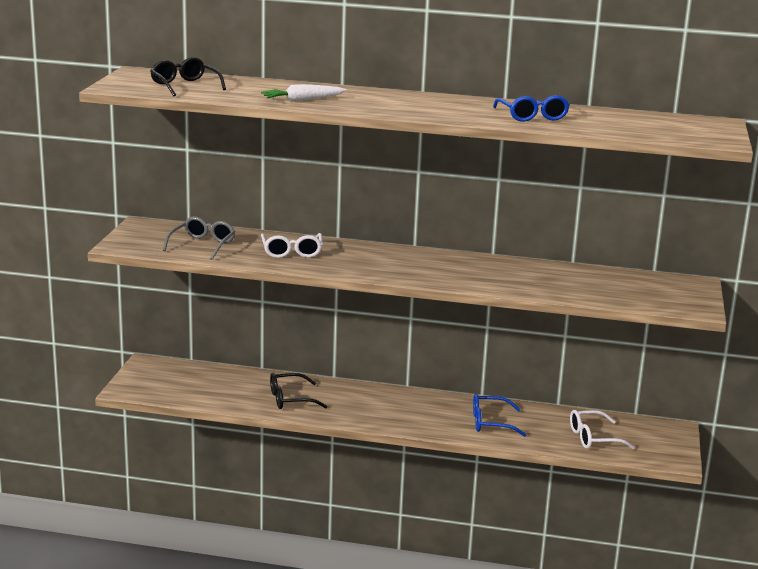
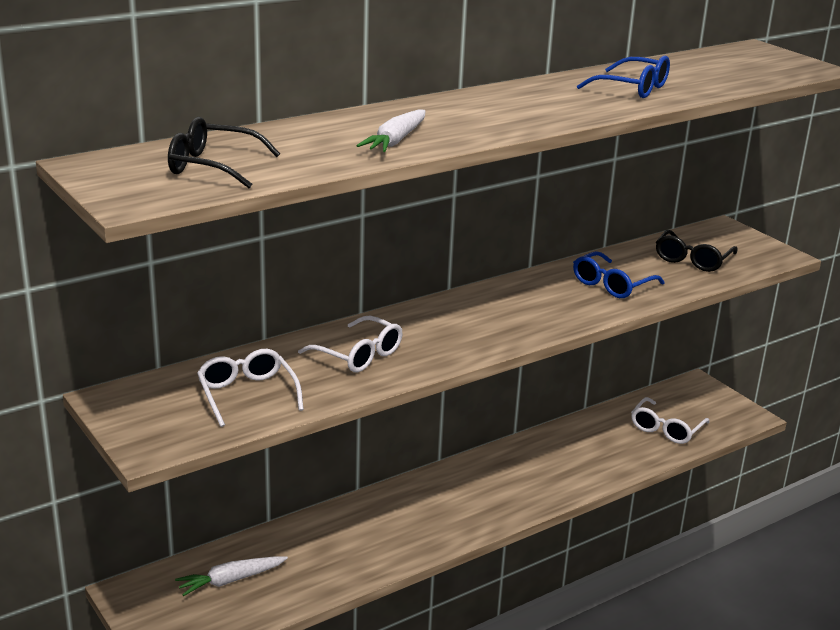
camera: 45 degrees left, 5 degrees up
grey glasses [163,217,235,260] -> white glasses [197,349,304,427]
black glasses [270,373,327,409] -> black glasses moved to [656,230,738,272]
blue glasses [473,394,526,437] -> blue glasses moved to [573,251,665,298]
none -> white carrot [175,556,288,596]

